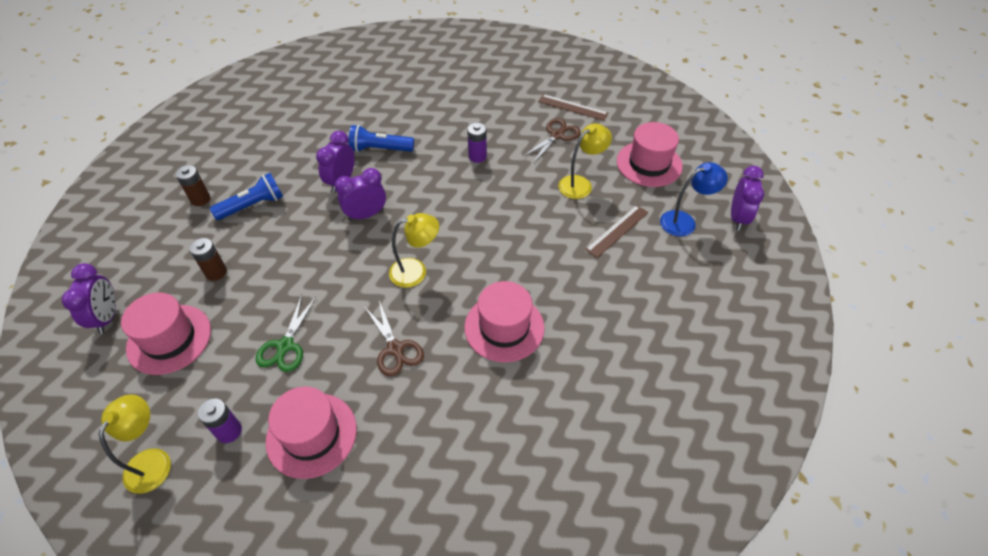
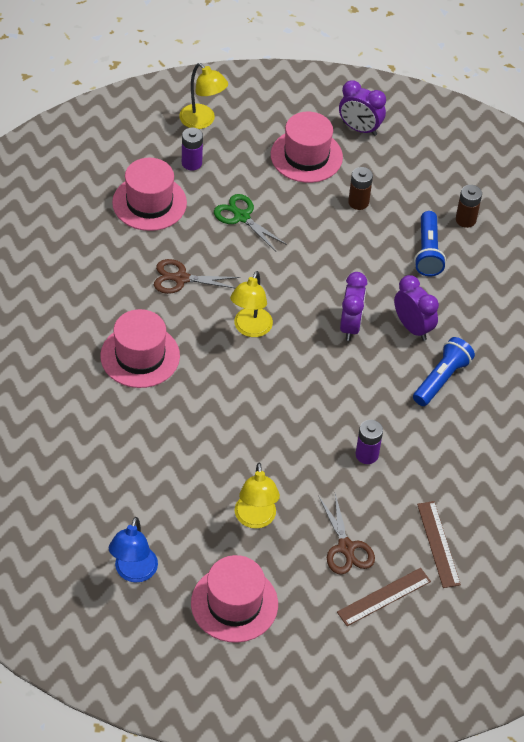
camera: 120 degrees right, 0 degrees up
brown ruler [585,205,648,258] -> brown ruler moved to [417,501,461,588]
purple clock [731,166,764,231] -> none

